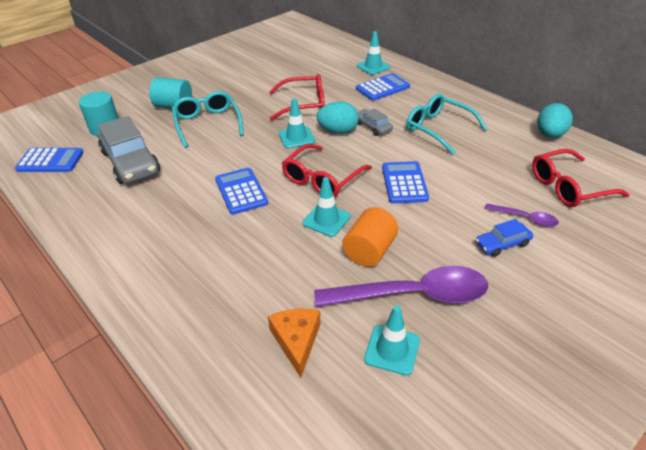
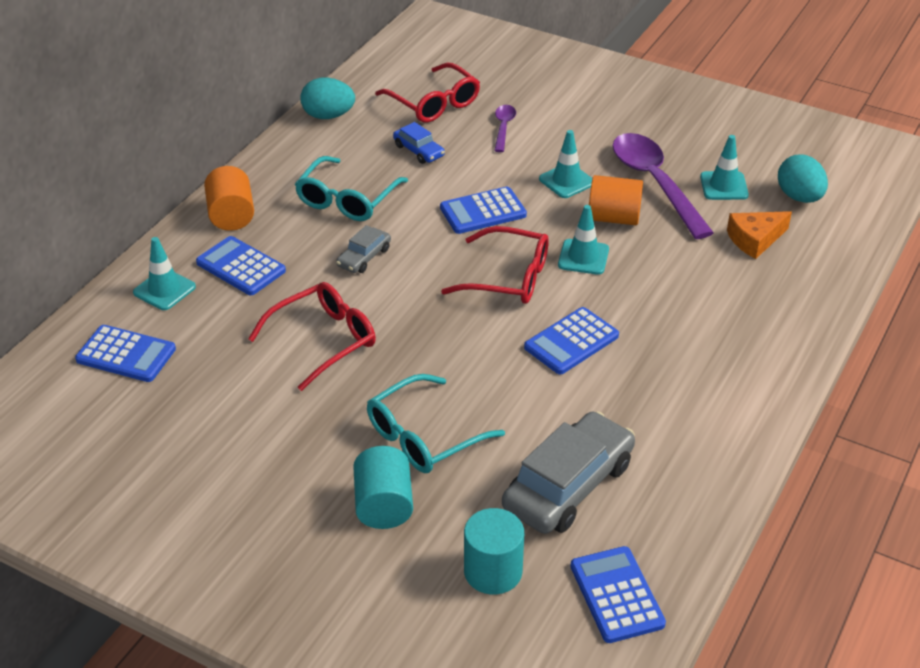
camera: 110 degrees left, 0 degrees up
red glasses [269,74,325,121] -> red glasses turned 75 degrees clockwise [248,282,376,391]
turquoise traffic cone [279,98,315,149] -> turquoise traffic cone moved to [539,130,592,198]
turquoise egg [316,101,359,134] -> turquoise egg moved to [778,154,828,203]
blue car [476,219,533,257] -> blue car moved to [393,122,445,164]
none -> blue calculator [75,325,176,382]
none -> orange cylinder [204,166,254,231]

